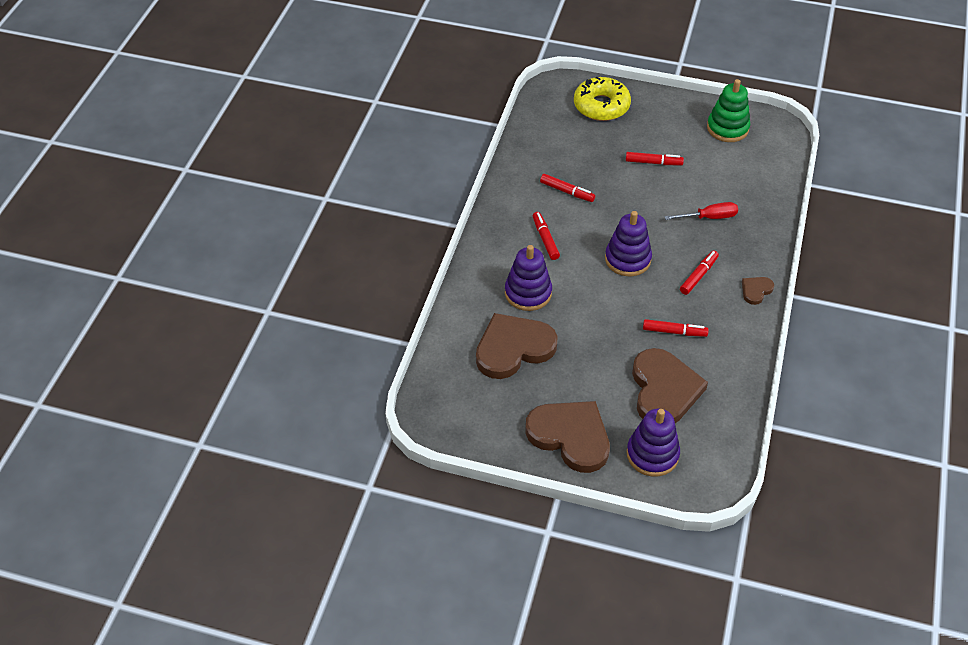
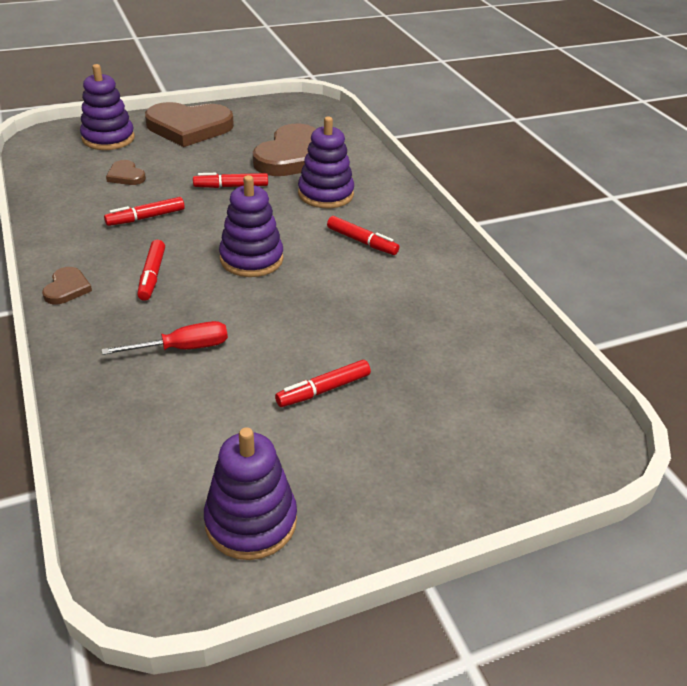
camera: 140 degrees right, 10 degrees down
red marker [540,174,595,202] -> red marker moved to [193,173,268,188]
yellow donut [574,76,631,121] -> none
brown heart [632,348,708,423] -> brown heart [106,160,146,185], size x0.45
red screwdriver [664,202,738,220] -> red screwdriver turned 150 degrees counterclockwise [101,321,228,355]
green stacking toy [707,79,750,142] -> purple stacking toy [204,428,297,560]

